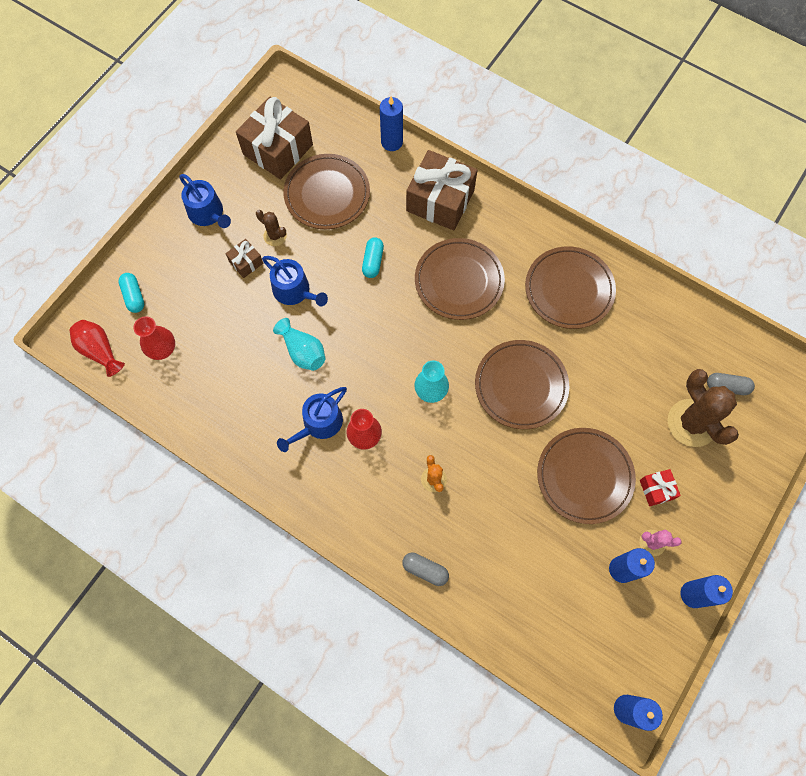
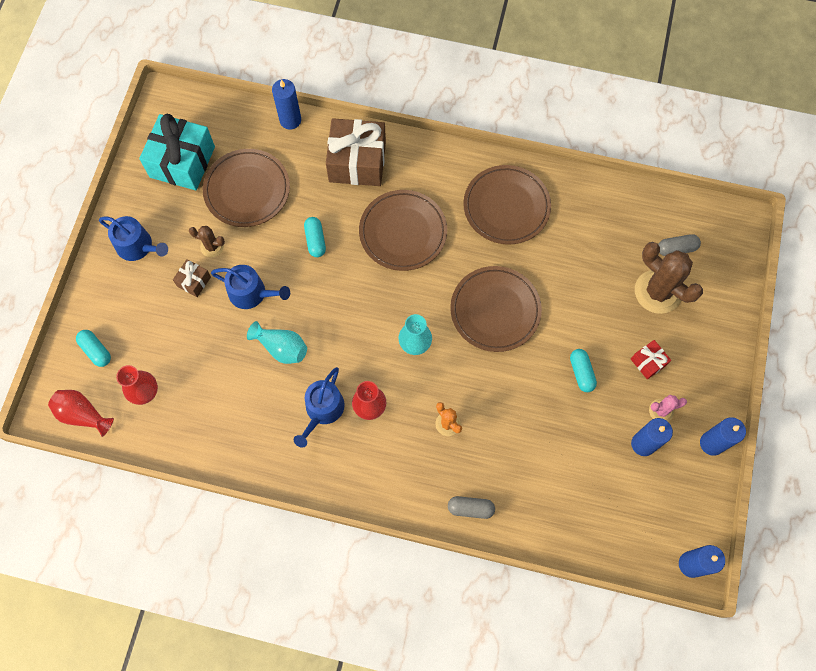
camera: 20 degrees left, 0 degrees up
brown gift [236,97,313,179] -> turquoise gift [139,114,215,190]
brown plate [537,428,636,524] -> turquoise capsule [570,349,597,392]

